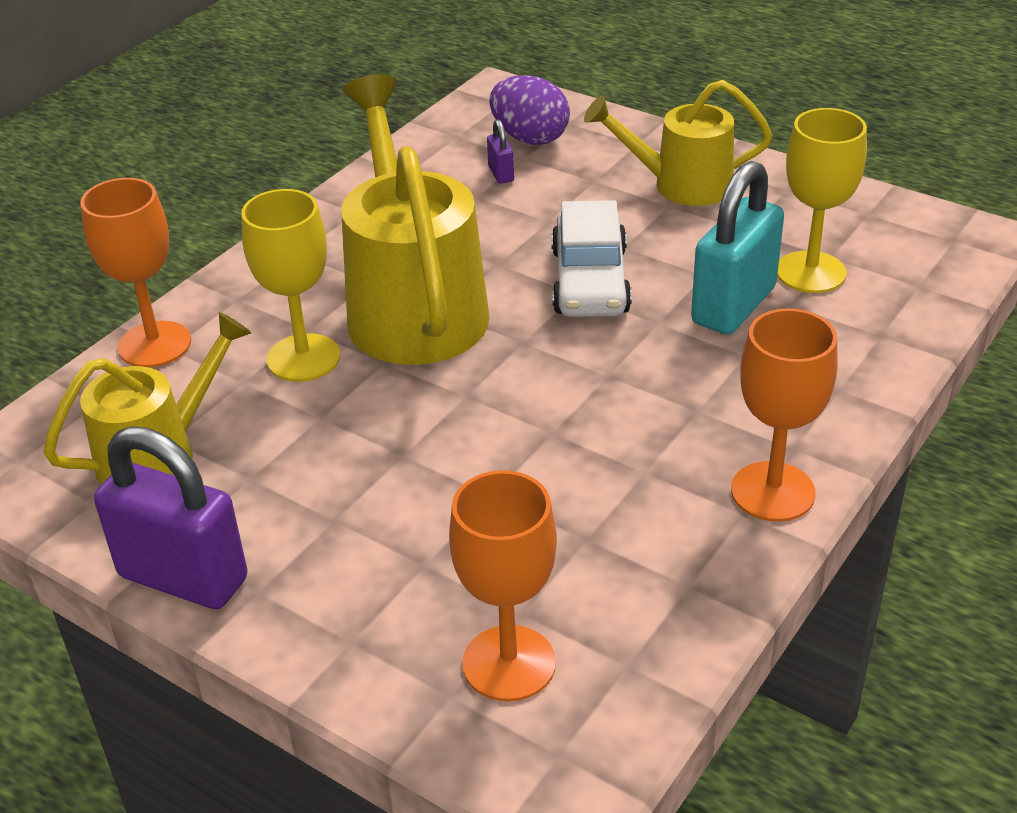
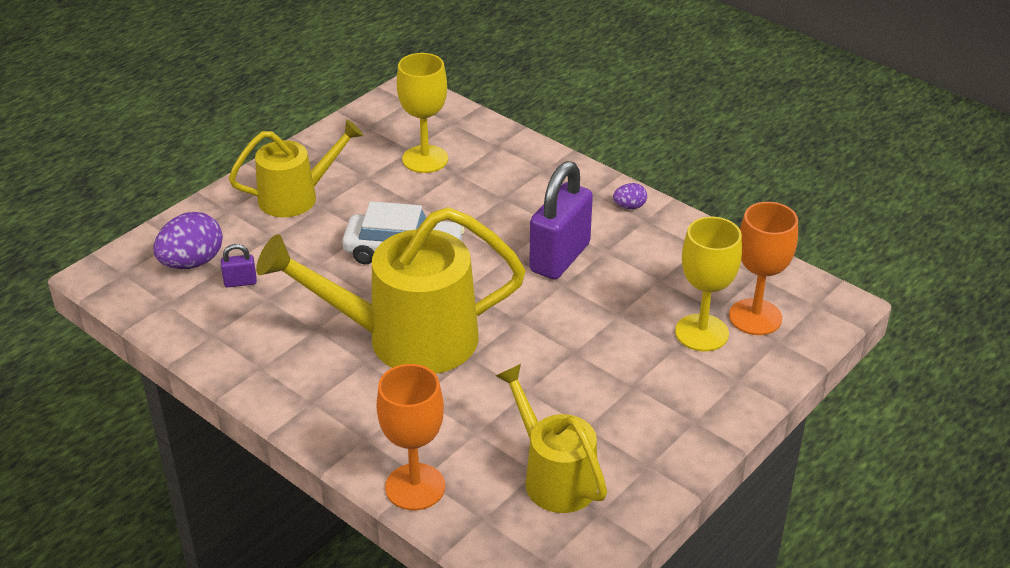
camera: 85 degrees left, 0 degrees up
purple padlock [94,426,247,609] -> purple padlock moved to [529,161,593,279]
yellow goblet [241,189,340,382] -> yellow goblet moved to [675,217,742,351]
yellow watering can [584,80,772,206] -> yellow watering can turned 120 degrees counterclockwise [228,120,363,217]
turquoise padlock [691,161,784,334] -> none
orange goblet [731,308,838,522] -> purple egg [613,183,647,209]

